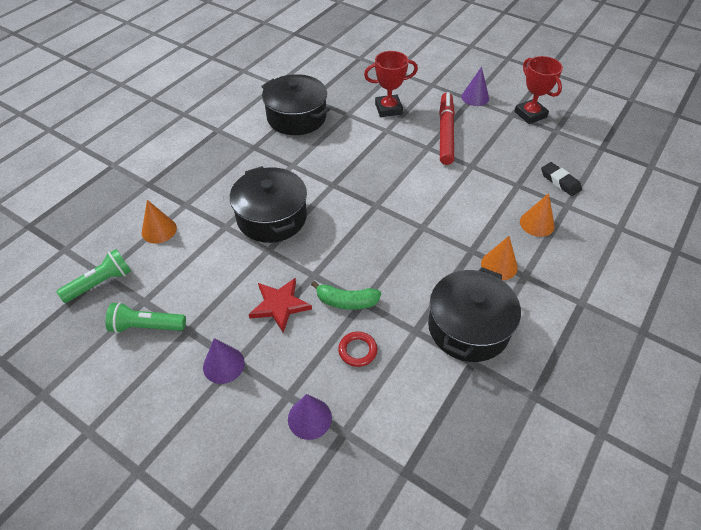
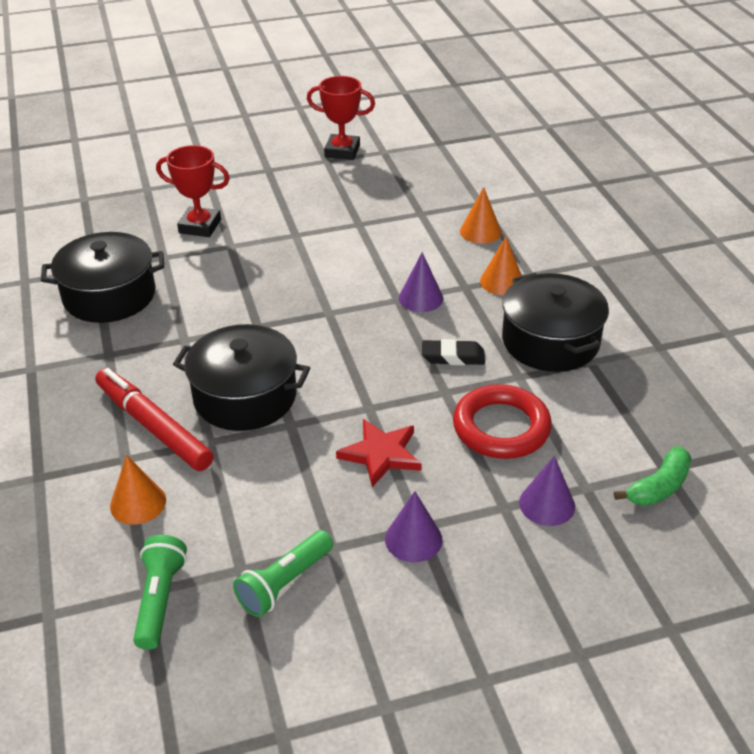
camera: 50 degrees left, 10 degrees down
green banana [311,281,381,310] -> green banana moved to [614,446,691,506]
red ring [338,331,377,367] -> red ring [453,384,552,459], size x1.97
red trophy [364,51,418,117] -> red trophy turned 75 degrees clockwise [156,145,230,237]
red marker [439,92,455,165] -> red marker moved to [95,368,214,471]
purple cone [461,67,489,106] -> purple cone moved to [399,252,443,312]
black eraser [541,162,582,196] -> black eraser moved to [422,339,485,365]

